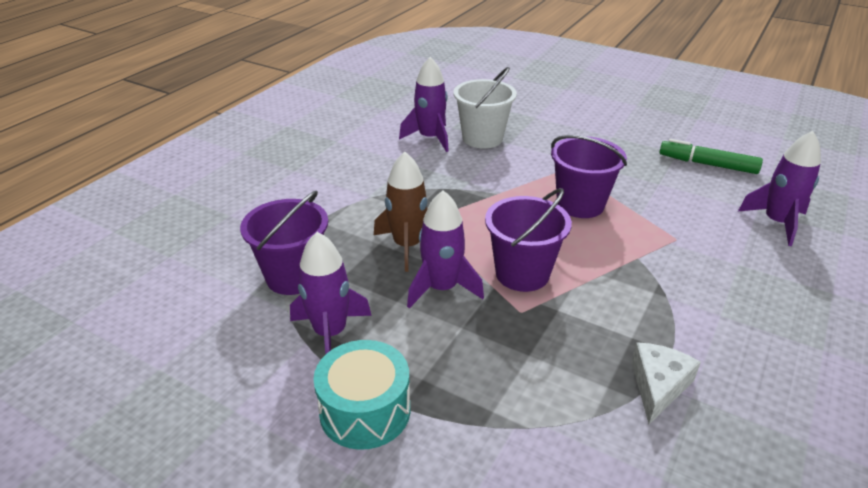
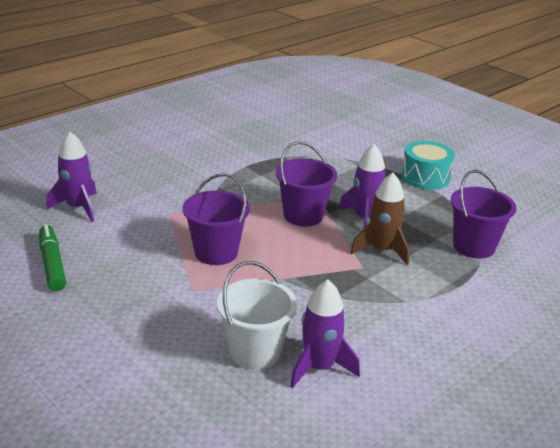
camera: 165 degrees left, 5 degrees down
purple rocket [290,232,372,354] -> none
white cheese [631,342,701,424] -> none
green marker [659,139,763,174] -> green marker turned 150 degrees counterclockwise [39,224,66,291]

